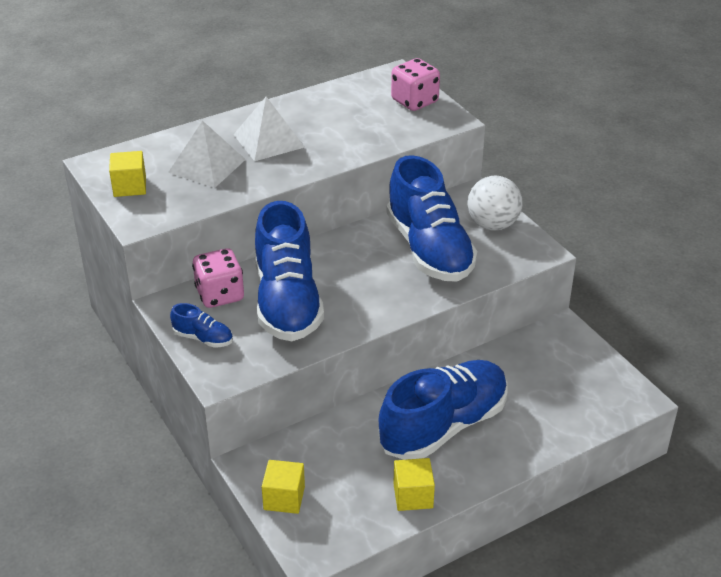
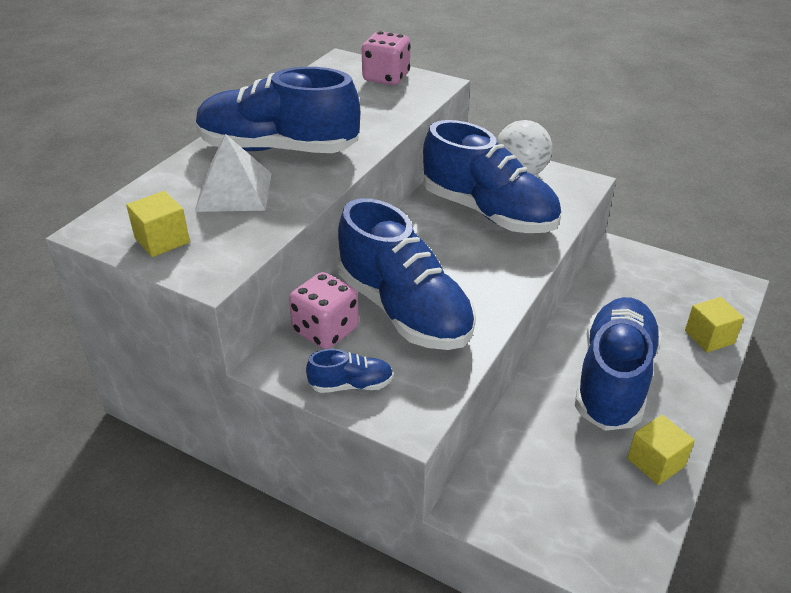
camera: 30 degrees left, 0 degrees up
white pyramid [233,97,305,161] -> blue shoe [196,67,360,153]
yellow cube [262,460,305,514] -> yellow cube moved to [685,297,744,352]

